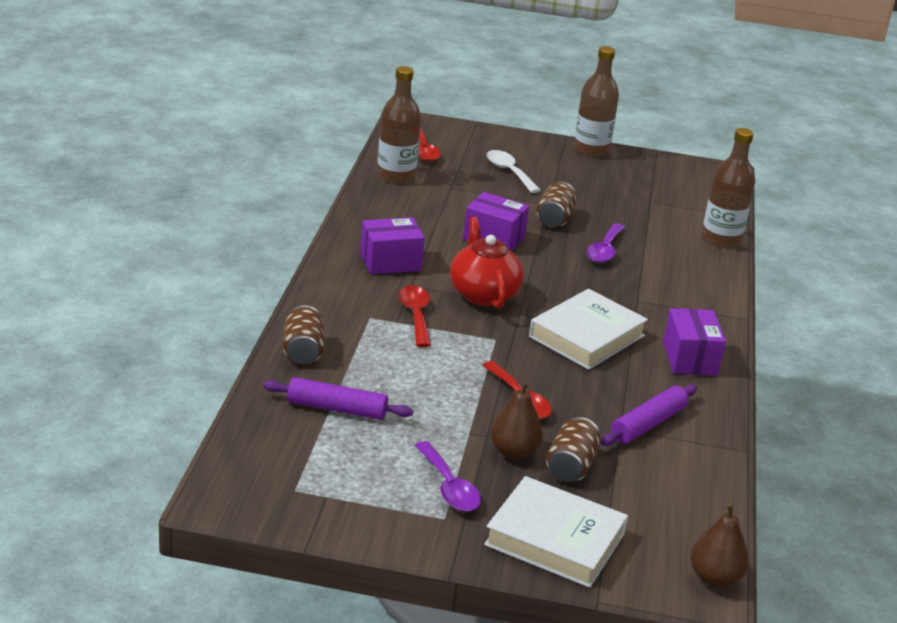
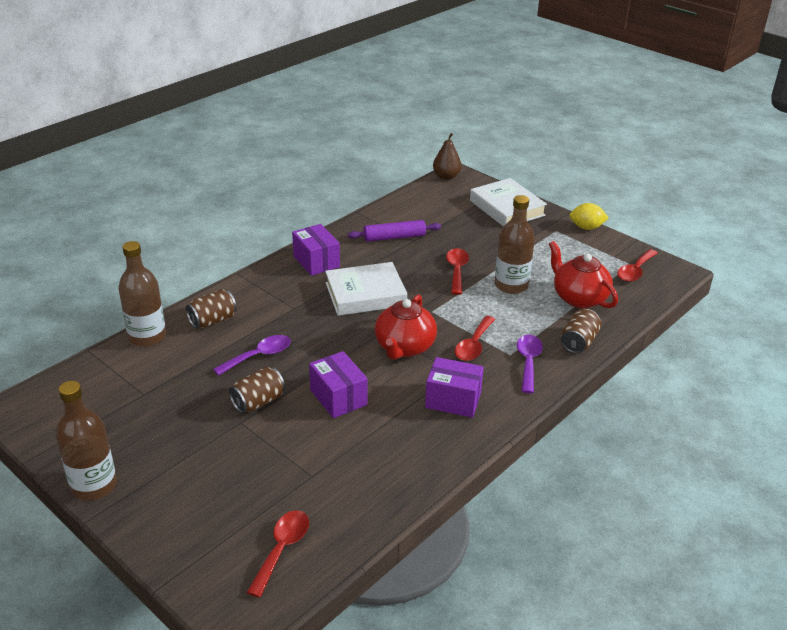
camera: 145 degrees left, 5 degrees up
purple rolling pin [263,377,413,420] -> red teapot [549,241,618,309]
brown bottle [377,66,421,183] -> brown bottle moved to [495,195,535,294]
purple spoon [414,441,481,512] -> purple spoon moved to [517,335,543,394]
white spoon [487,150,541,193] -> none
brown pear [490,381,543,459] -> none
brown can [546,417,601,482] -> brown can moved to [186,289,237,328]
purple box [663,308,726,376] -> purple box turned 60 degrees counterclockwise [292,224,340,276]
none -> yellow lemon [570,203,609,230]
none -> red spoon [617,249,658,282]

